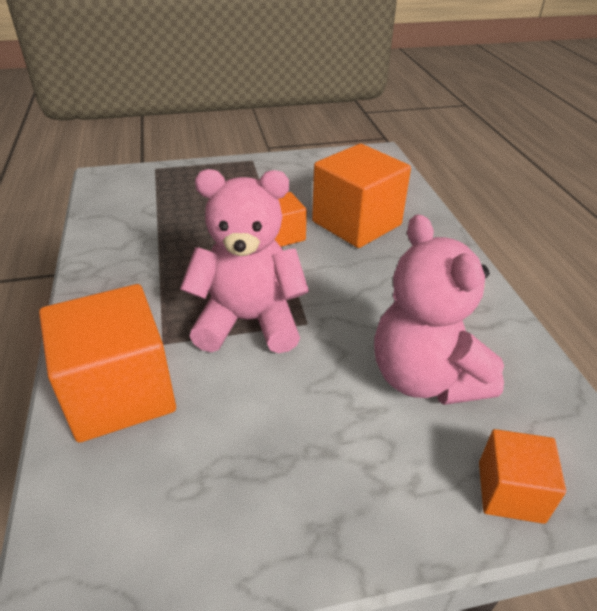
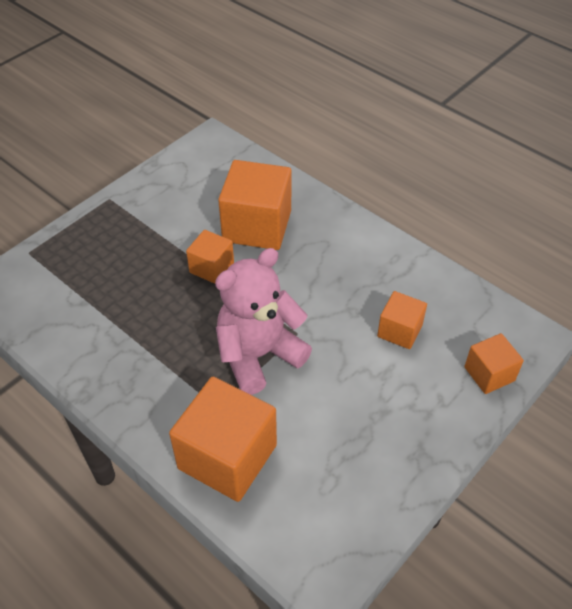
camera: 35 degrees left, 10 degrees up
pink teddy bear [374,214,504,405] -> orange cube [377,291,427,349]

